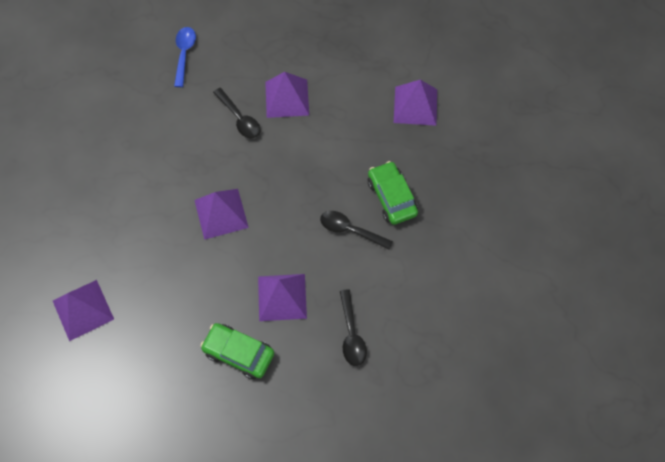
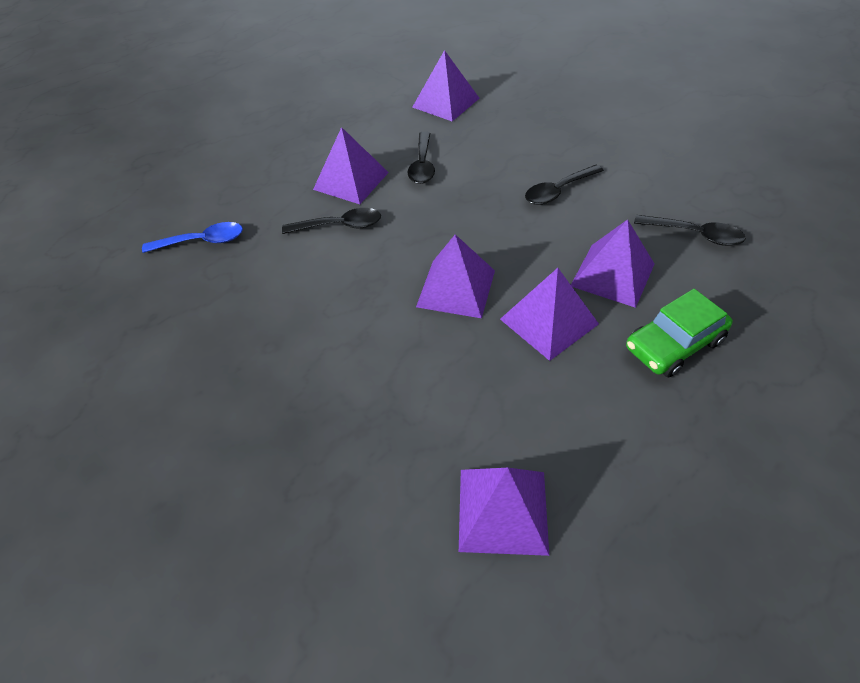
camera: 55 degrees left, 15 degrees down
blue spoon [174,27,196,87] -> blue spoon turned 135 degrees clockwise [142,222,243,253]
green car [368,161,418,225] -> none
none -> black spoon [408,131,435,184]
none -> purple pyramid [500,268,599,361]

